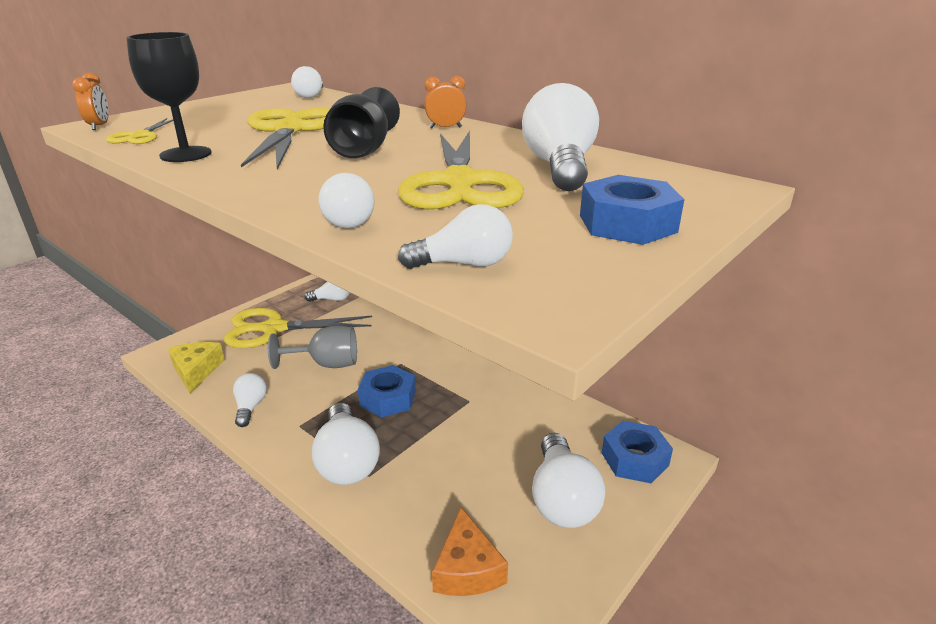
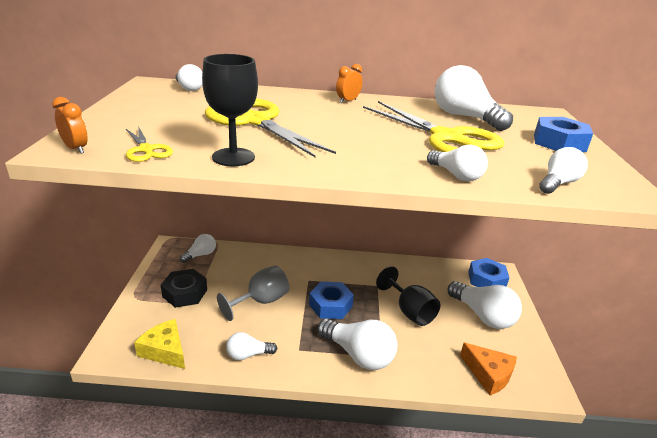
camera: 40 degrees left, 0 degrees up
yellow scissors [224,308,372,348] -> black nut [161,269,207,308]
white light bulb [233,373,267,427] -> white light bulb turned 60 degrees counterclockwise [226,332,277,360]
black goblet [323,87,400,158] -> black goblet moved to [376,266,440,326]

